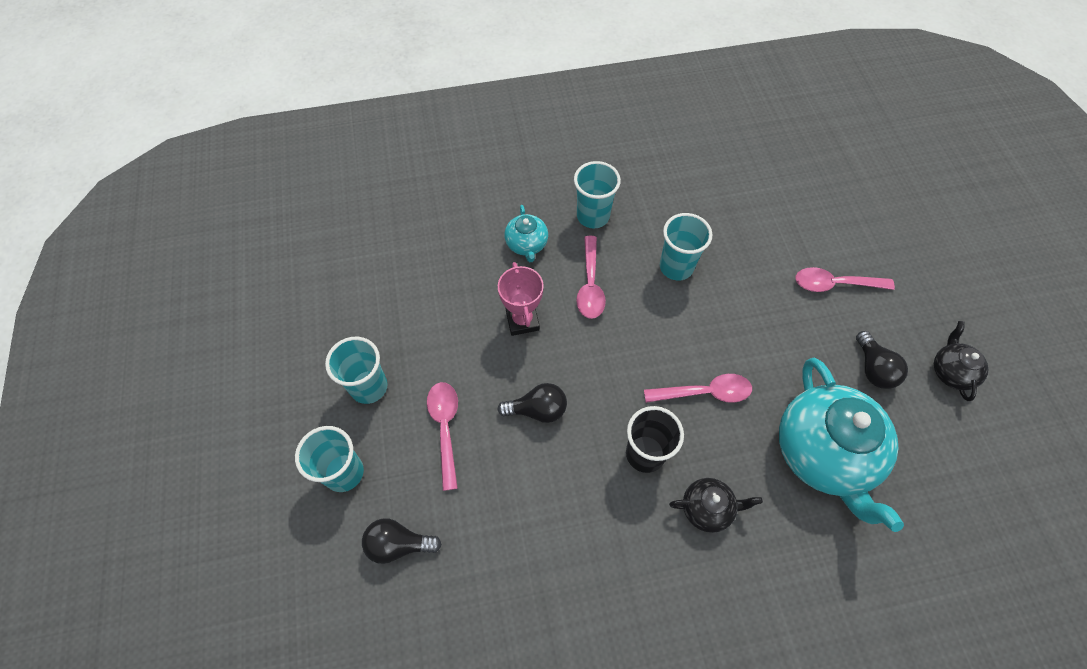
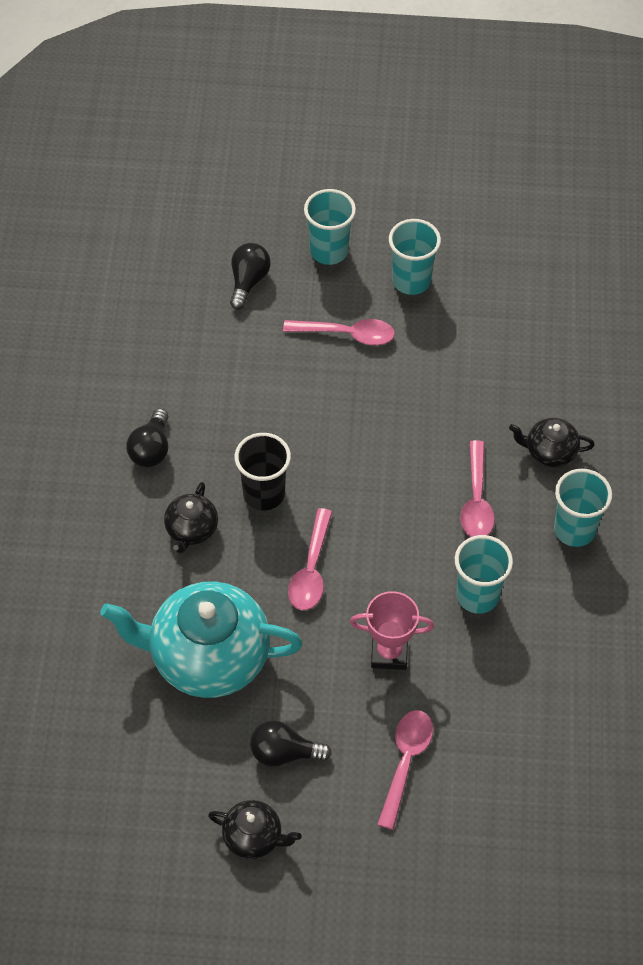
camera: 105 degrees right, 5 degrees down
black light bulb [497,383,567,423] -> black light bulb moved to [126,408,168,467]
pink trophy [498,262,544,336] -> pink trophy moved to [350,591,434,670]
turquoise teapot [505,205,548,262] -> black teapot [509,418,595,467]
pink spoon [576,236,606,319] -> pink spoon turned 105 degrees counterclockwise [460,440,495,537]

